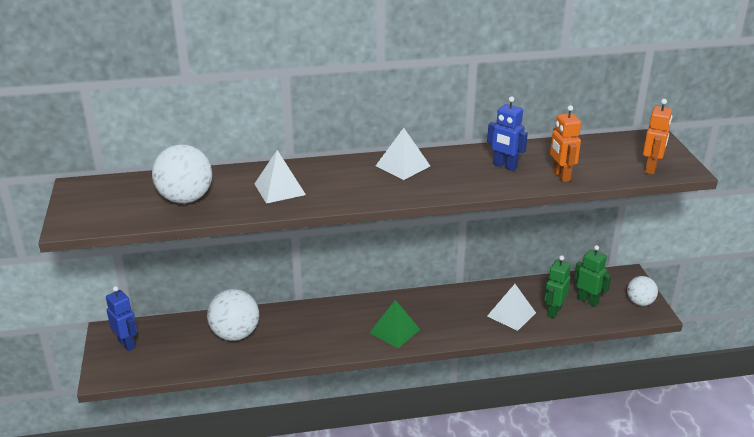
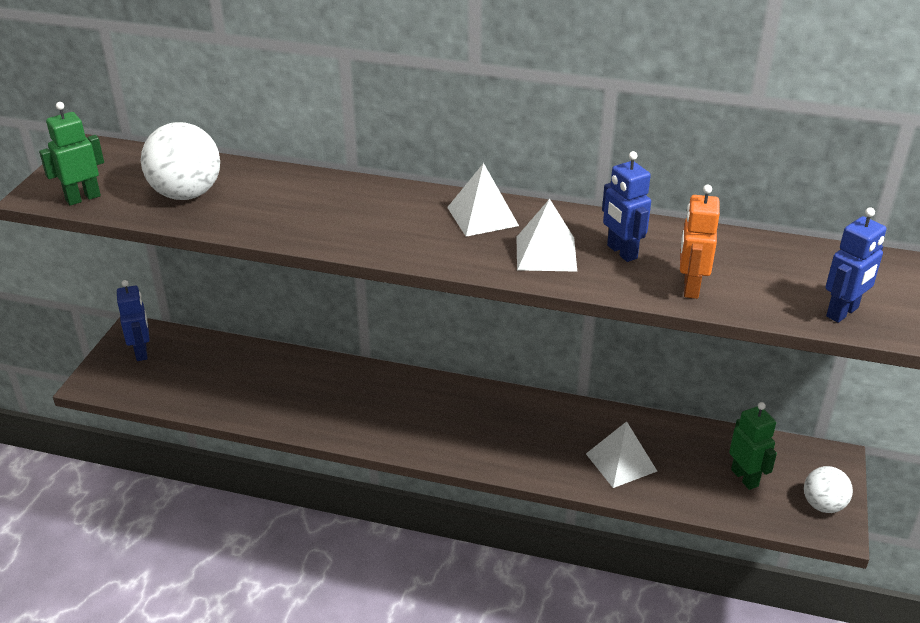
camera: 25 degrees right, 5 degrees up
white ball [207,289,259,341] -> none
white pyramid [254,150,306,204] -> white pyramid moved to [517,199,577,272]
green pyramid [369,300,420,348] -> none
green robot [544,255,571,319] -> green robot moved to [39,102,104,206]
orange robot [643,99,672,175] -> blue robot [826,208,886,323]

